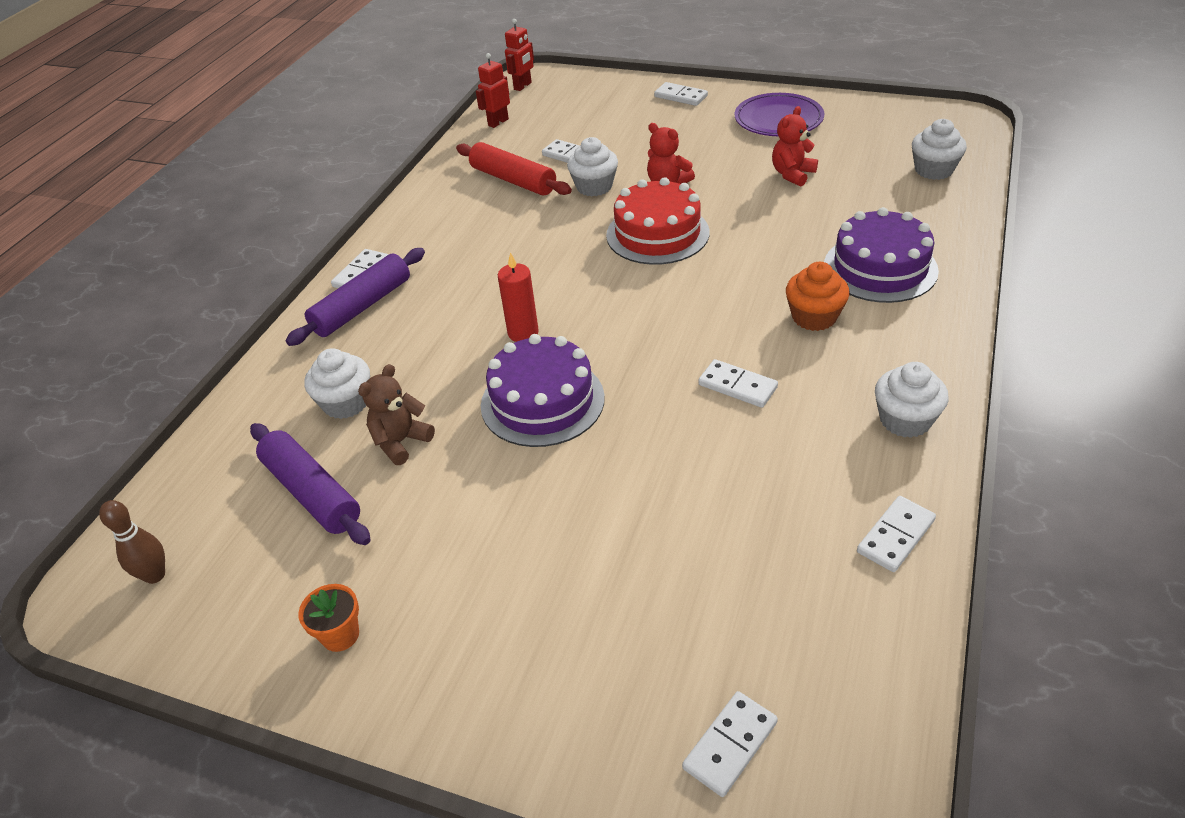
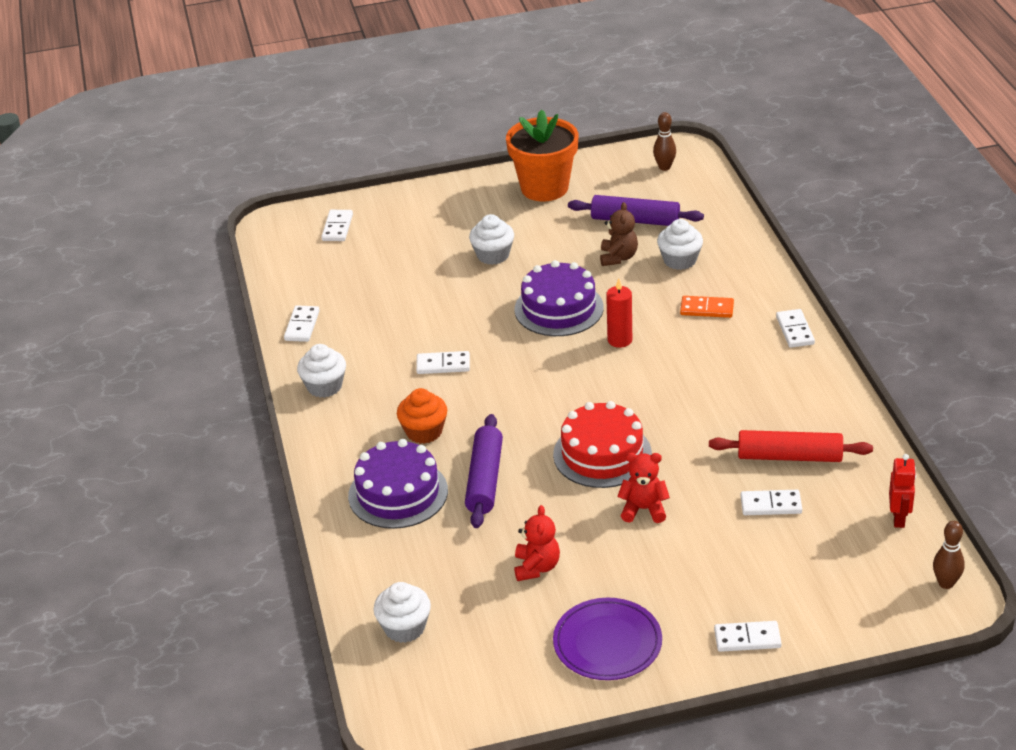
camera: 145 degrees right, 5 degrees down
purple rolling pin [286,248,425,346] -> purple rolling pin moved to [465,414,503,528]
orange flower pot [298,584,359,652] -> orange flower pot [506,109,579,201], size x2.37
red robot [505,19,534,91] -> brown bowling pin [933,521,965,589]
white cupcake [567,137,618,196] -> white cupcake moved to [469,214,514,265]
none -> orange domino [680,296,734,318]

